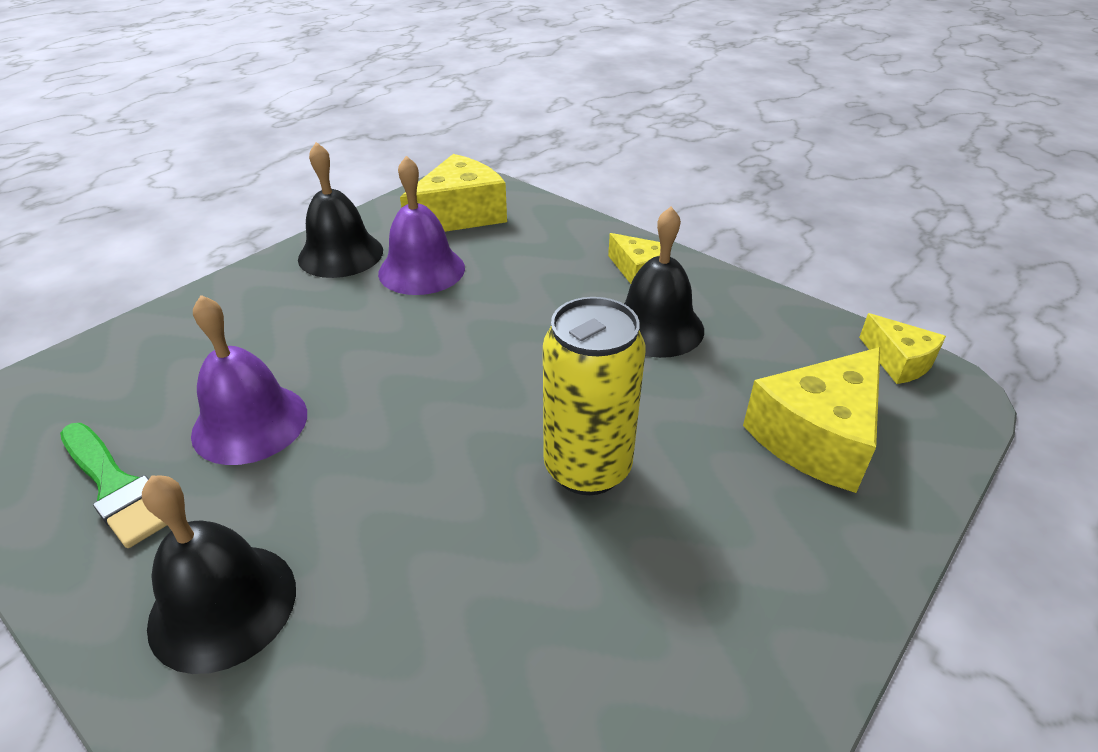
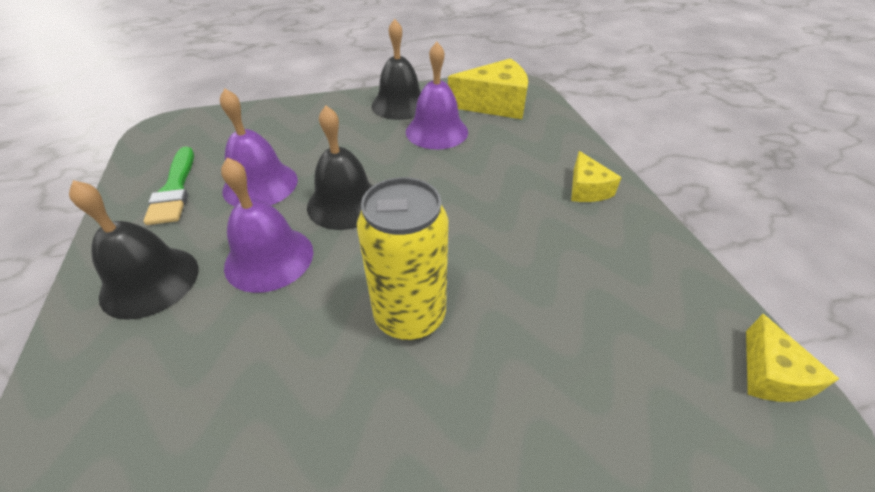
camera: 35 degrees right, 5 degrees up
black bell [624,207,704,358] -> black bell moved to [307,106,373,230]
yellow cheese [743,347,880,493] -> none
none -> purple bell [221,157,313,293]

